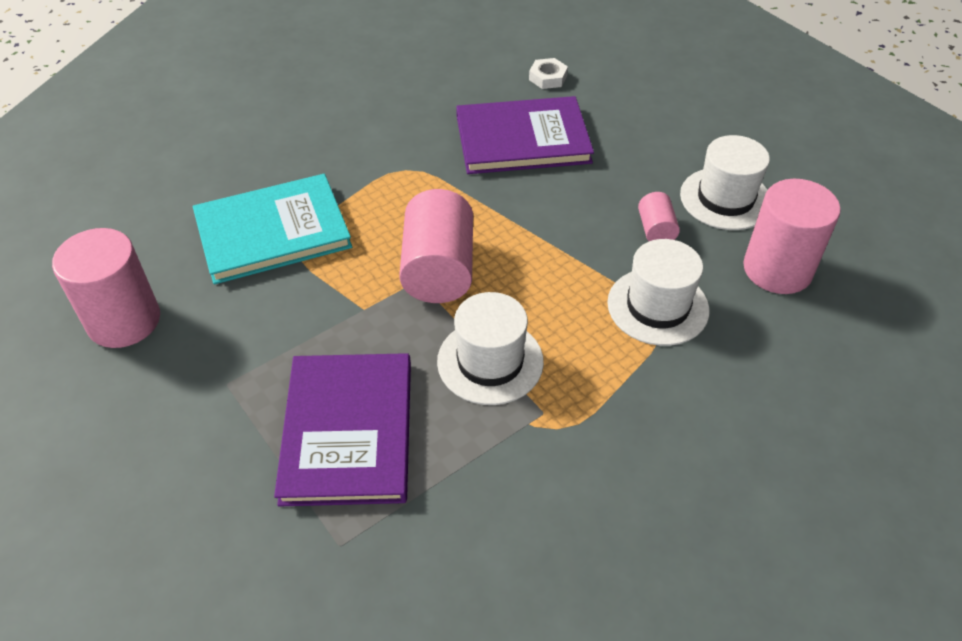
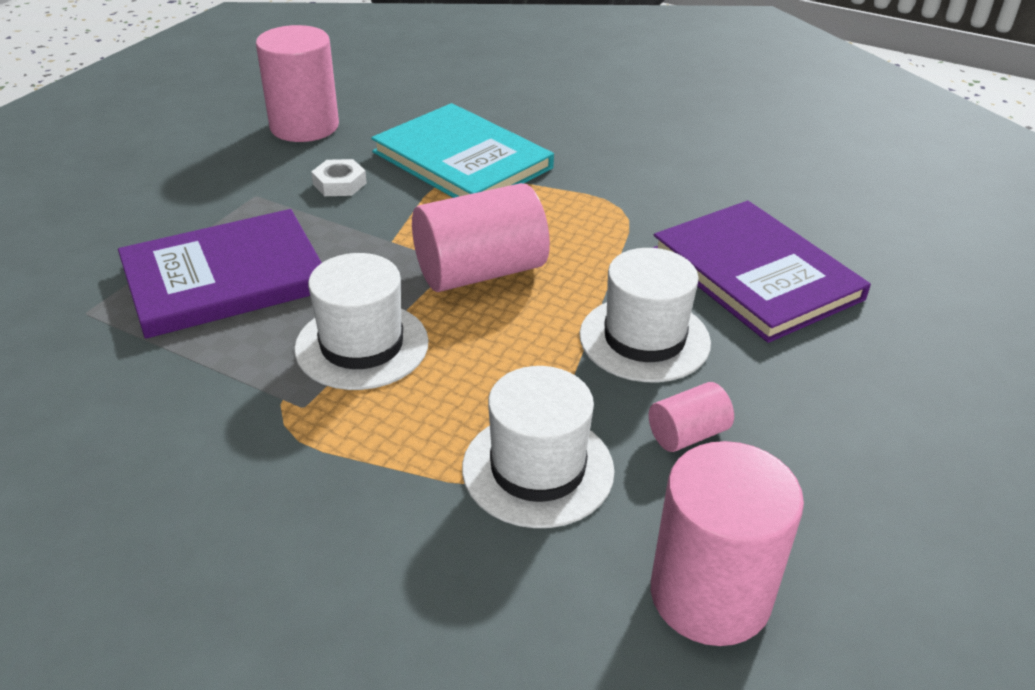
camera: 65 degrees right, 10 degrees down
white nut [529,58,568,89] -> white nut moved to [311,159,367,196]
white hat [680,135,770,230] -> white hat moved to [579,248,711,382]

